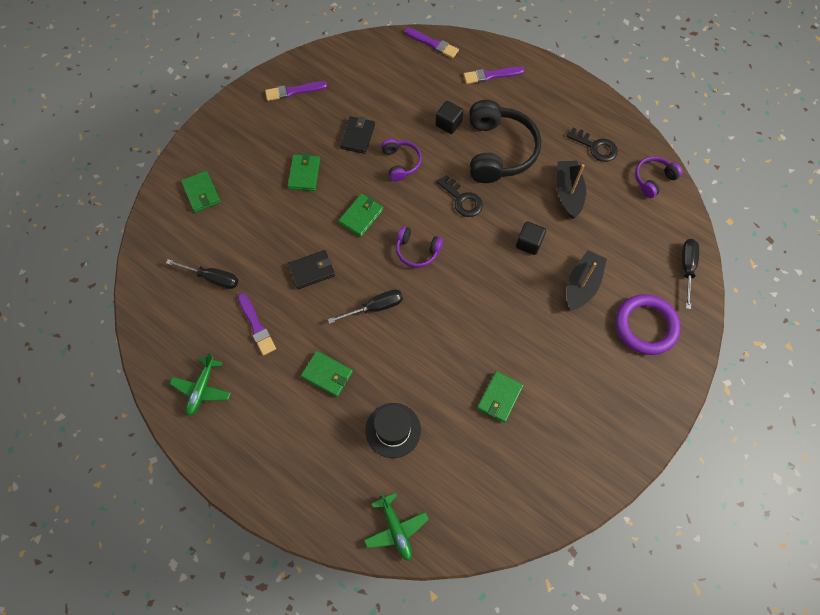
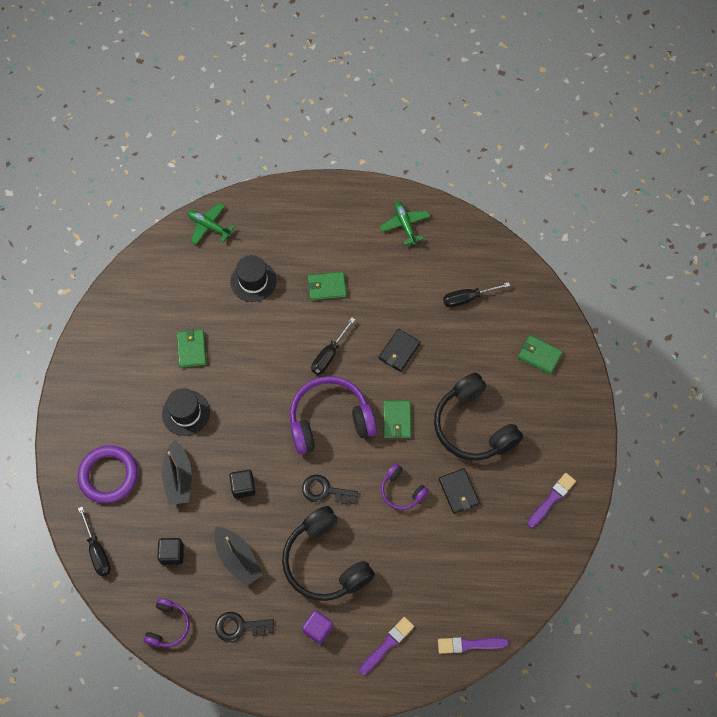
camera: 145 degrees right, 0 degrees up
purple brush [238,293,276,356] -> none
green wallet [288,153,320,191] -> black headphones [434,373,523,461]
purple headphones [396,226,443,268] -> purple headphones [290,376,377,455], size x1.93
black cube [436,101,463,134] -> black cube moved to [157,538,184,565]
none -> black hat [162,388,210,436]
none -> purple cube [302,610,333,644]

